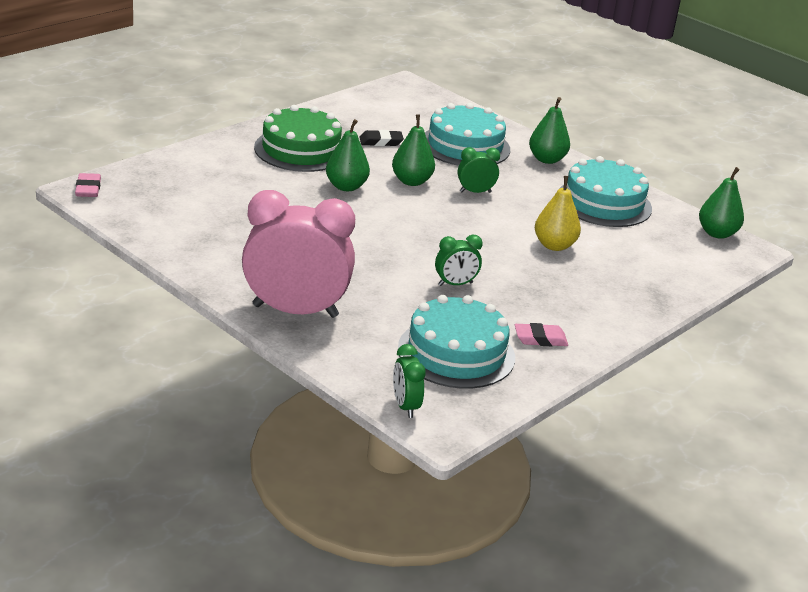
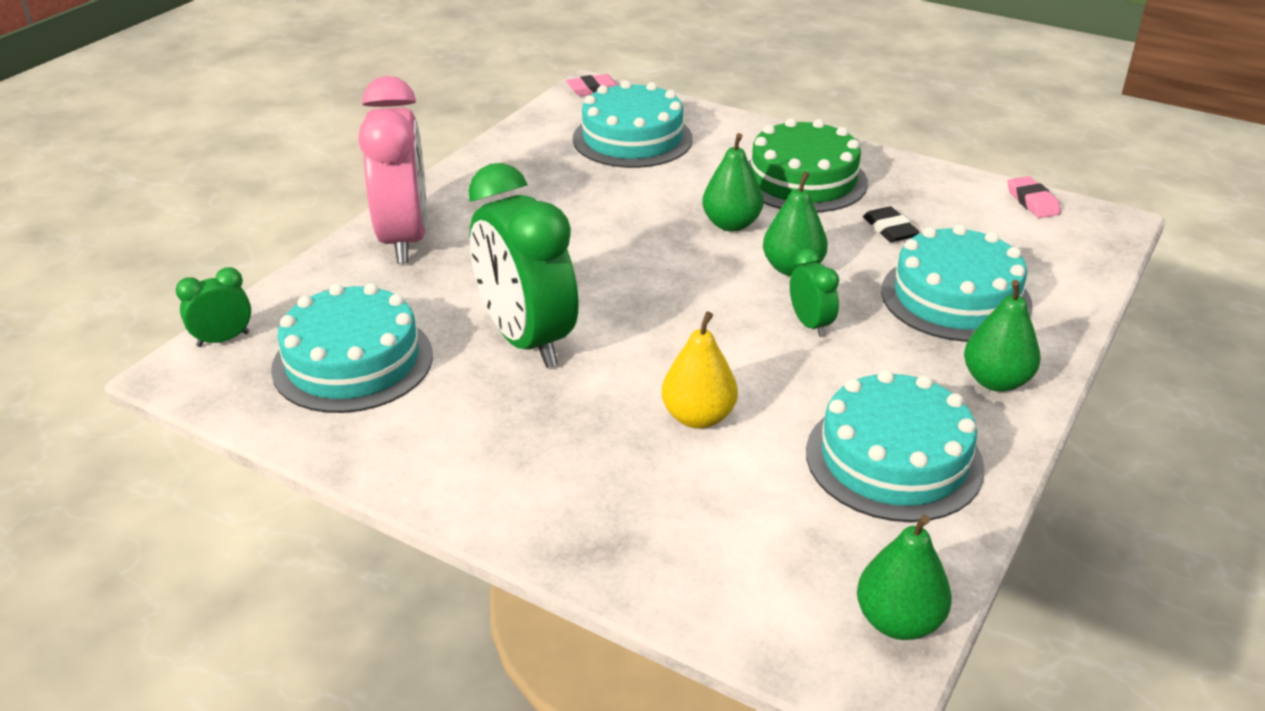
camera: 80 degrees right, 5 degrees up
green clock [435,235,483,286] -> green clock [468,163,579,368], size x2.24
pink eraser [515,323,568,346] -> pink eraser moved to [1008,176,1061,218]
none -> turquoise cake [573,80,693,168]

